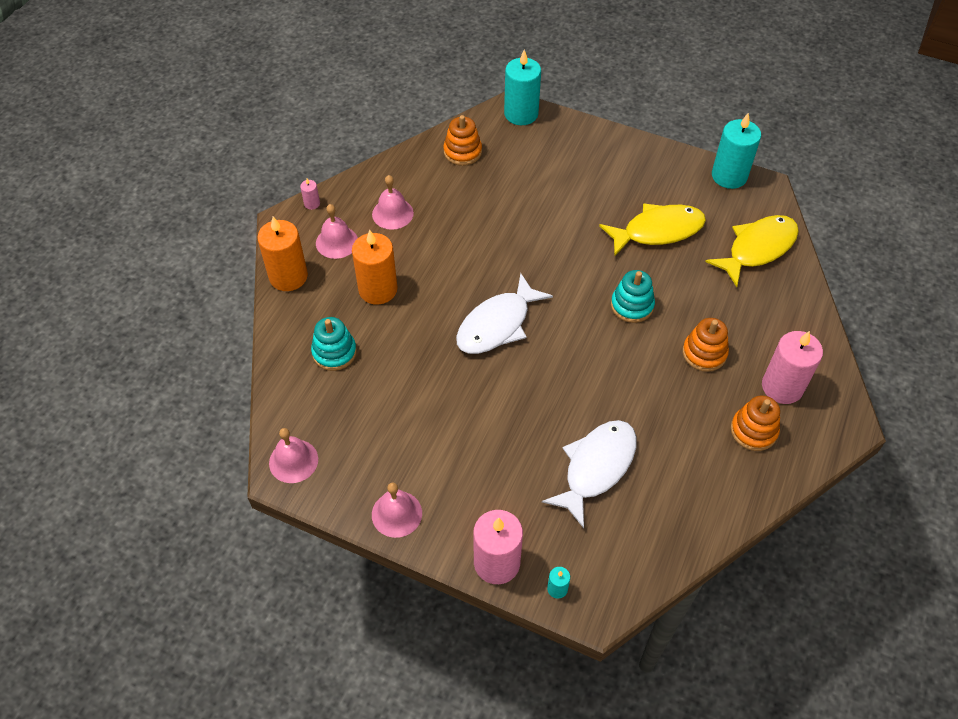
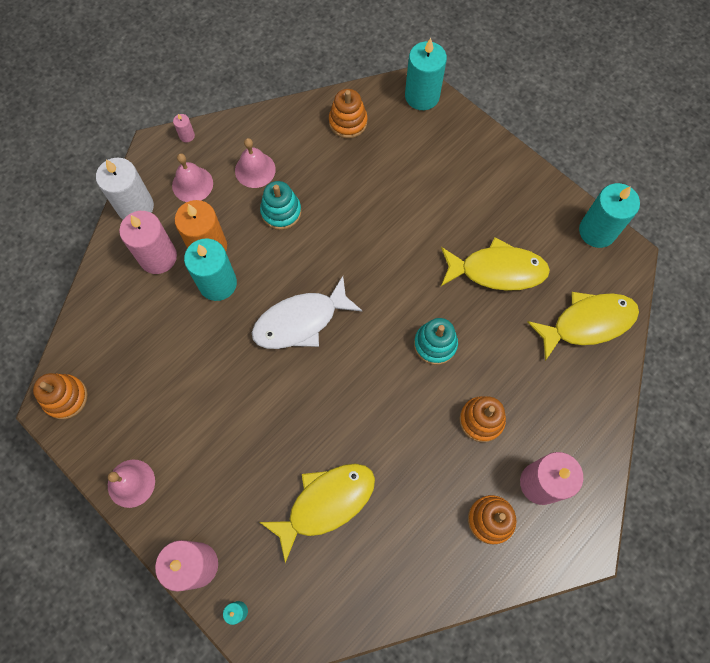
camera: 20 degrees right, 15 degrees up
orange candle [257,217,308,291] -> white candle [96,158,154,220]
pink bell [269,428,318,483] -> orange stacking toy [33,373,88,419]
turquoise stacking toy [311,317,357,371] -> turquoise stacking toy moved to [260,181,301,230]
white fish [542,420,637,528] -> yellow fish [260,463,375,563]
none -> pink candle [119,211,177,274]
none -> turquoise candle [184,238,237,301]

